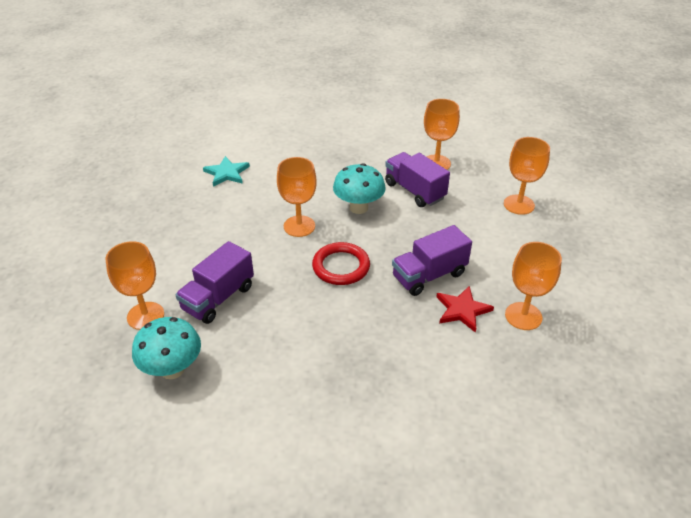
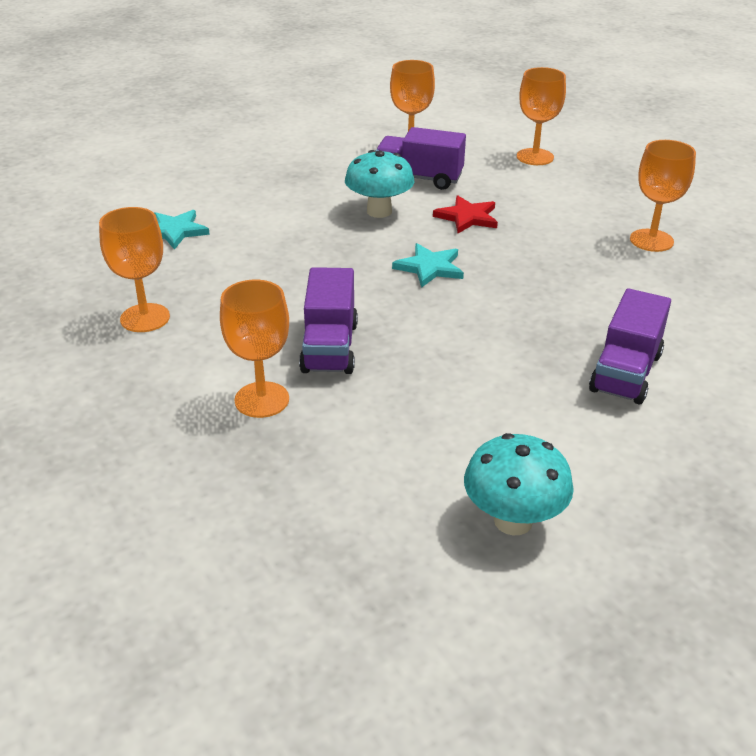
camera: 35 degrees left, 5 degrees down
turquoise mushroom [132,317,201,379] -> turquoise mushroom moved to [464,433,574,536]
orange goblet [277,157,317,237] -> orange goblet moved to [99,207,170,332]
red ring [312,242,370,285] -> turquoise star [392,243,464,288]
purple truck [392,225,472,296] -> purple truck moved to [589,288,671,404]
red star [436,286,494,333] -> red star moved to [433,195,498,233]

